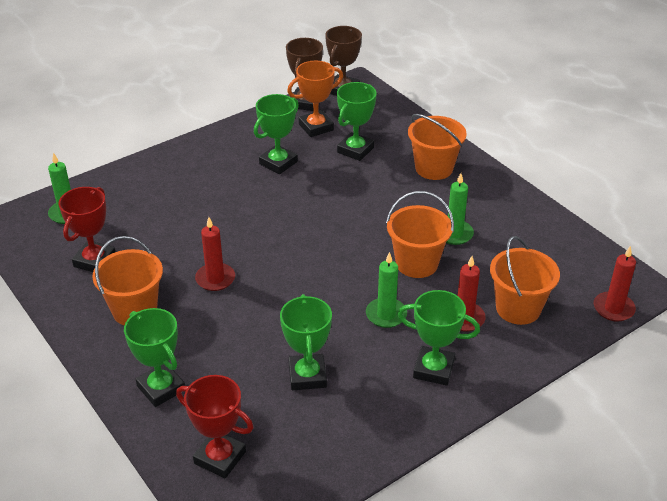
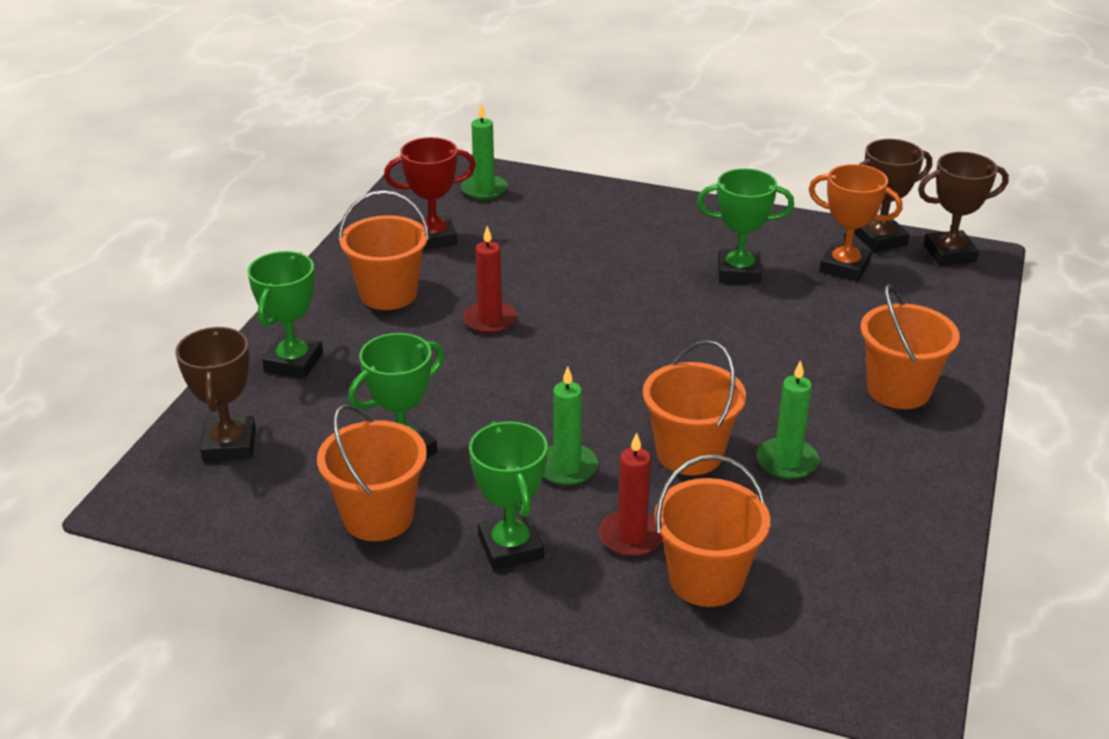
camera: 55 degrees right, 5 degrees down
red trophy [176,375,254,478] -> brown trophy [175,327,256,462]
green trophy [337,82,377,161] -> none
red candle [594,246,636,322] -> none
none -> orange bucket [317,404,427,541]

